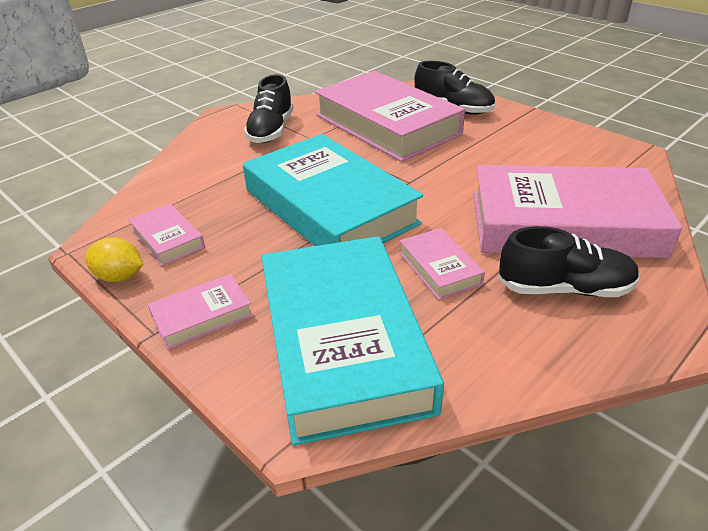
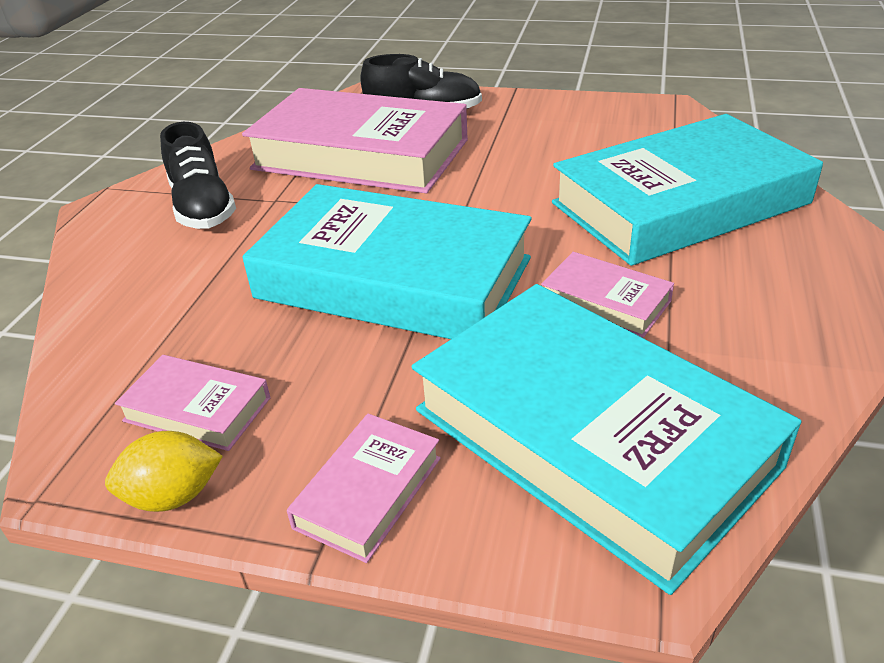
camera: 30 degrees left, 0 degrees up
pink book [474,165,682,258] -> turquoise book [552,114,823,266]
black shoe [498,226,640,297] -> none

